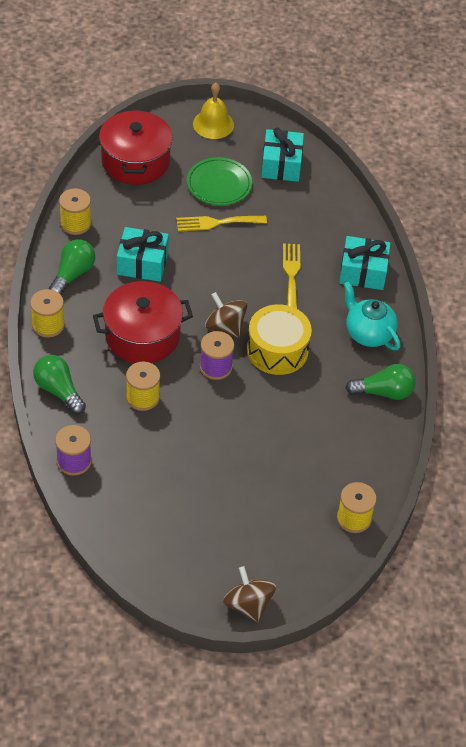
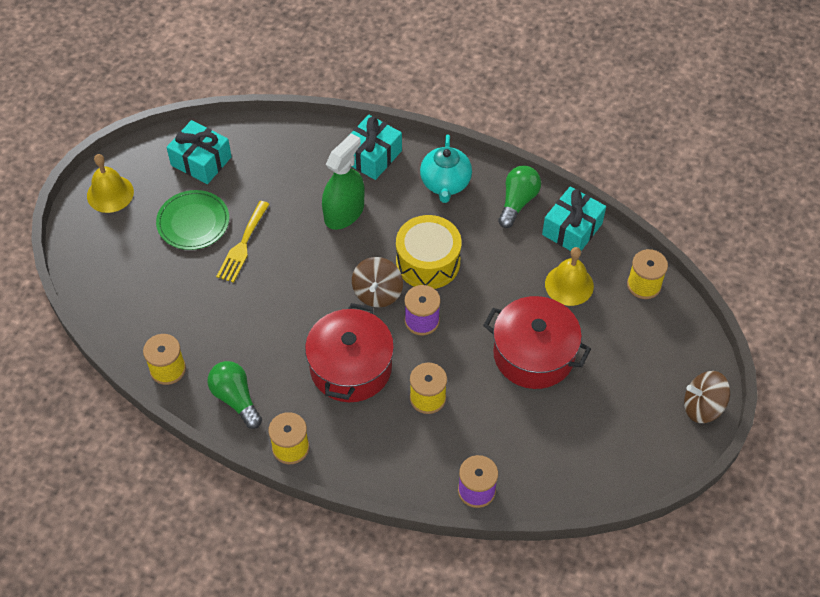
camera: 60 degrees left, 5 degrees up
green light bulb [33,355,86,414] -> none
red pot [99,109,173,185] -> red pot moved to [483,296,591,389]
turquoise gift [117,227,169,282] -> turquoise gift moved to [542,186,606,251]
brown spinning top [205,292,247,338] -> brown spinning top turned 60 degrees counterclockwise [352,257,403,307]
yellow fork [283,243,300,309] -> green spray bottle [322,133,365,230]
turquoise teapot [343,281,400,350] -> turquoise teapot turned 75 degrees counterclockwise [420,134,472,203]
none -> yellow bell [545,247,594,306]

